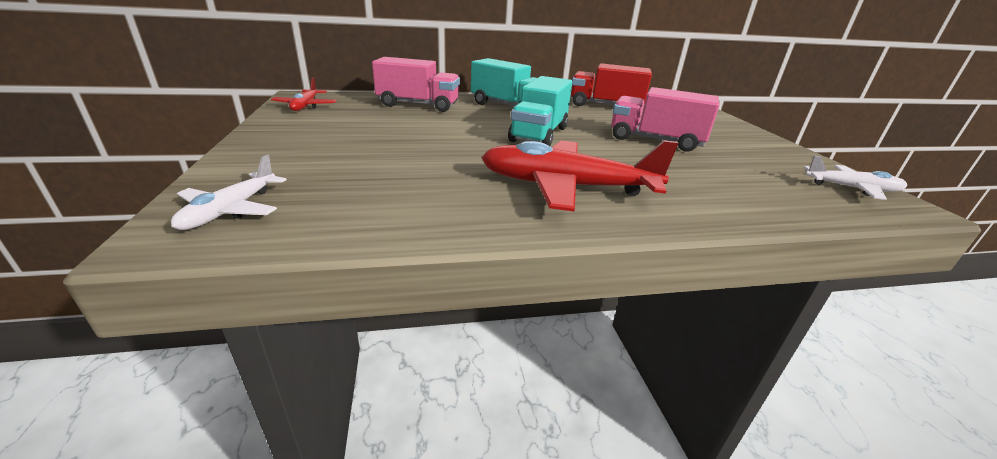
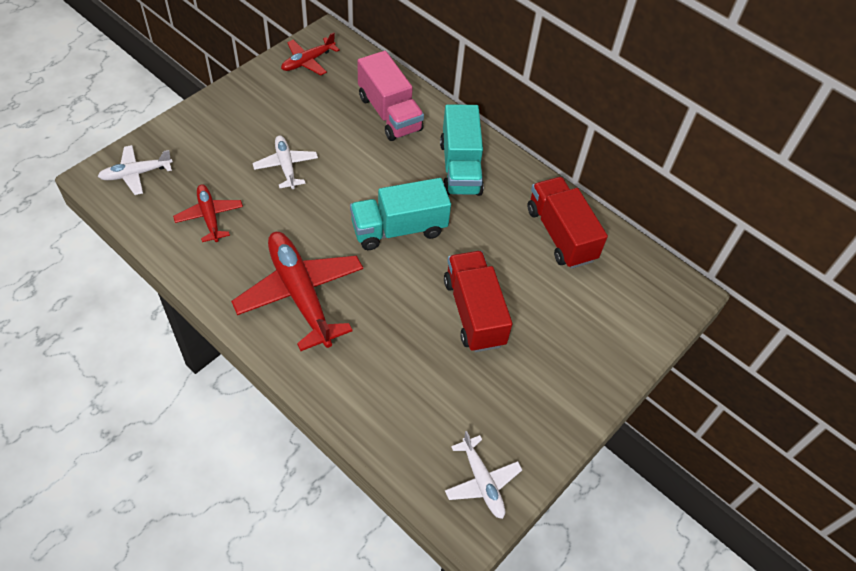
camera: 50 degrees right, 25 degrees up
pink truck [611,87,720,152] -> red truck [444,251,513,352]
none -> red plane [173,184,243,242]
none -> white plane [253,135,318,189]

